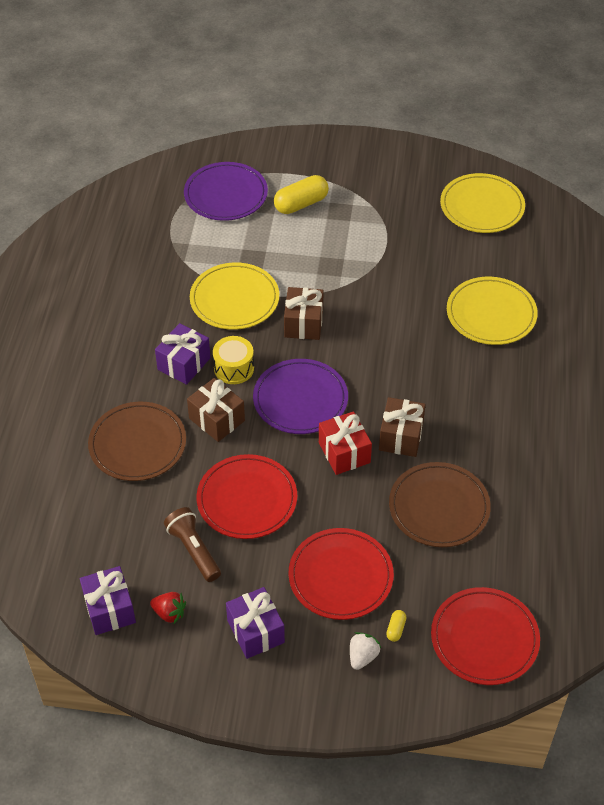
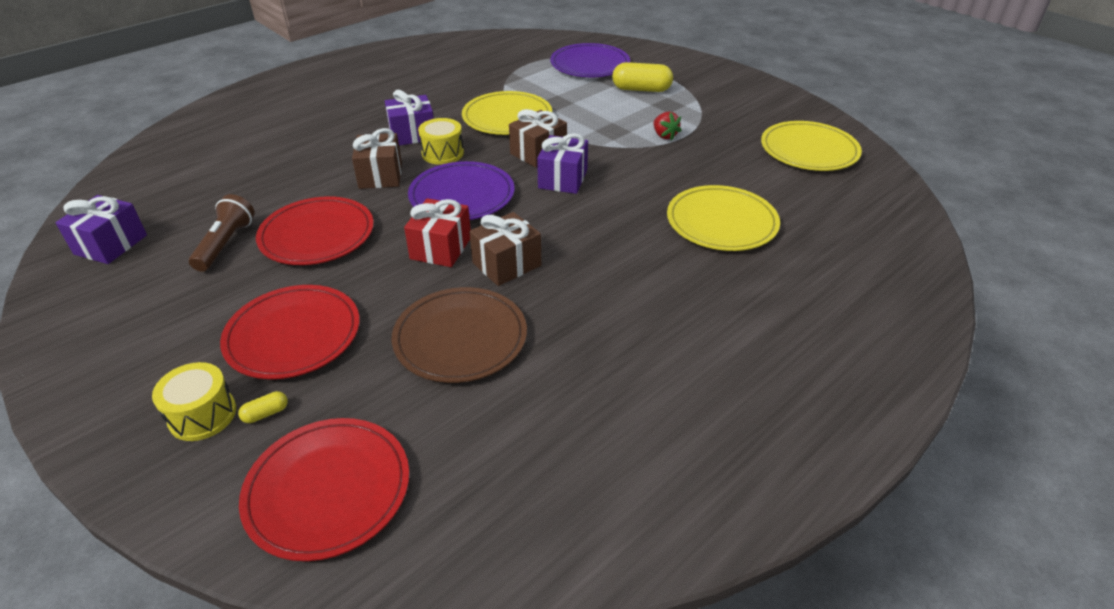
camera: 40 degrees right, 10 degrees down
brown plate [88,402,186,481] -> none
red strawberry [150,592,186,624] -> red strawberry moved to [653,112,682,141]
purple gift [226,587,285,659] -> purple gift moved to [537,133,588,194]
white strawberry [350,632,381,670] -> yellow drum [152,362,236,441]

